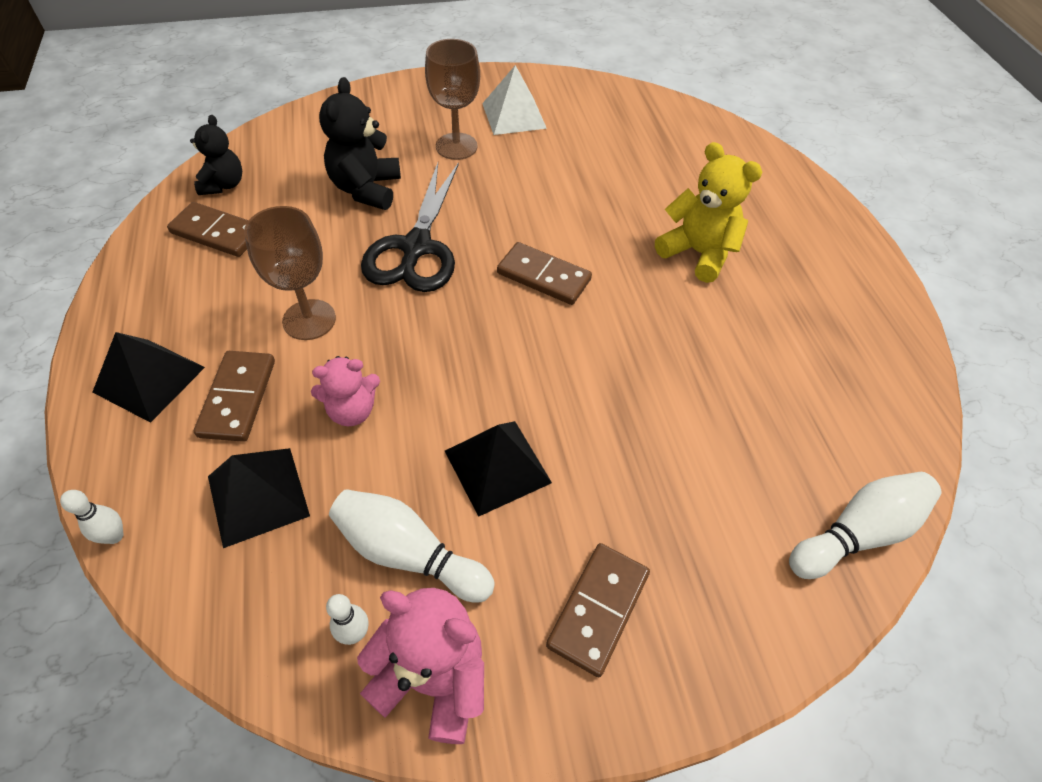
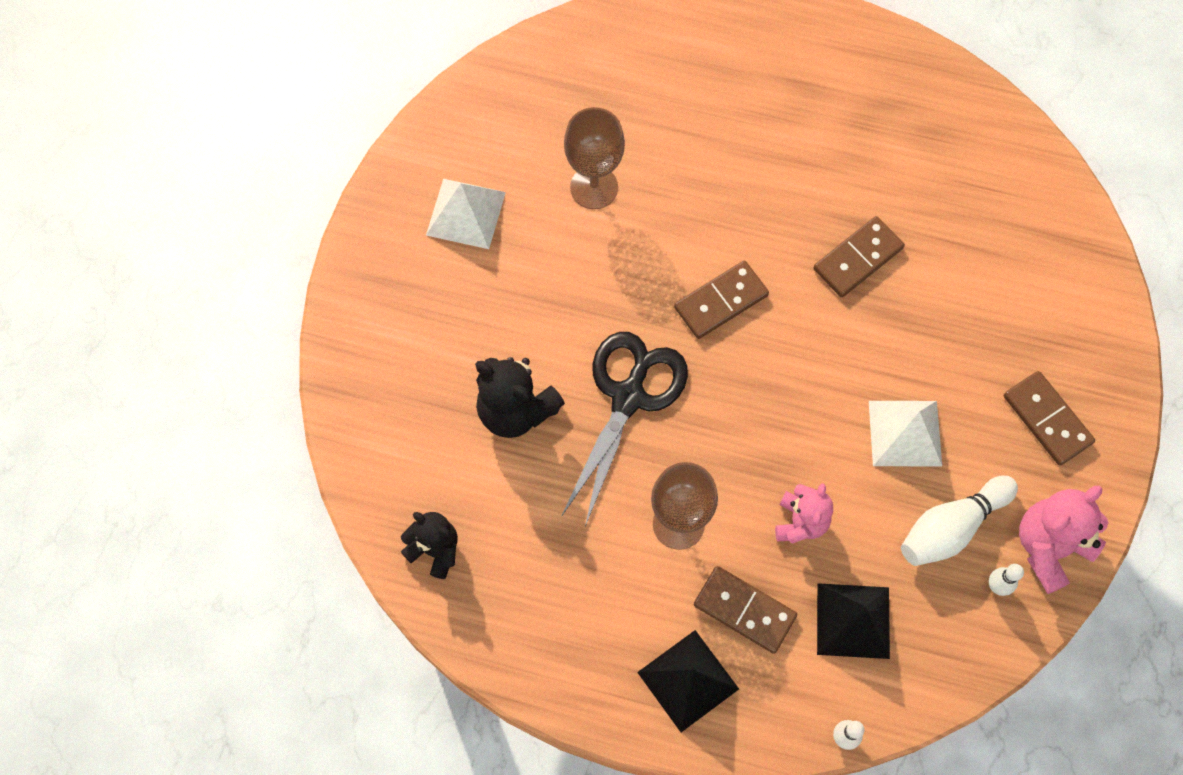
camera: 60 degrees left, 15 degrees up
brown domino [167,202,249,257] -> brown domino moved to [813,216,905,297]
black scissors [361,163,459,292] -> black scissors turned 105 degrees counterclockwise [561,332,688,526]
brown goblet [425,39,480,160] -> brown goblet moved to [564,107,625,209]
black pyramid [445,421,552,517] -> white pyramid [869,401,942,466]
yellow teddy bear [655,142,762,283] -> none
white bowling pin [789,472,942,579] -> none

